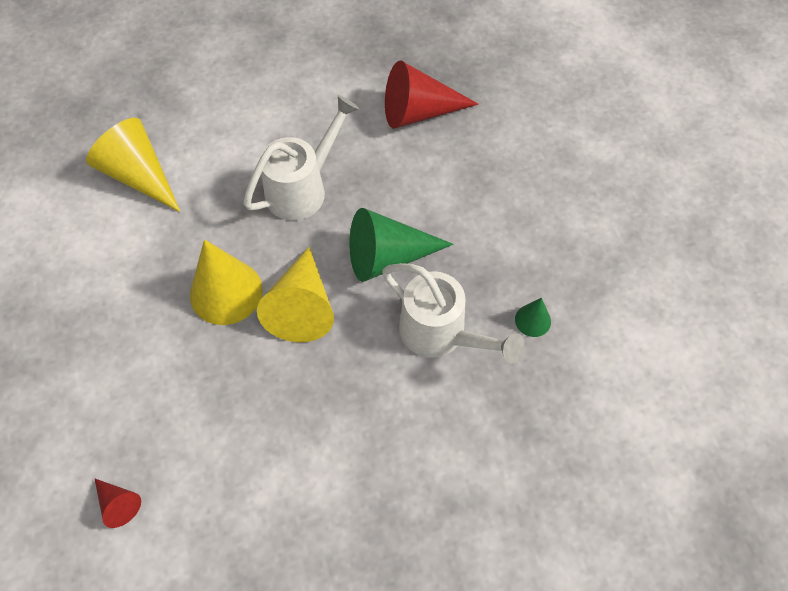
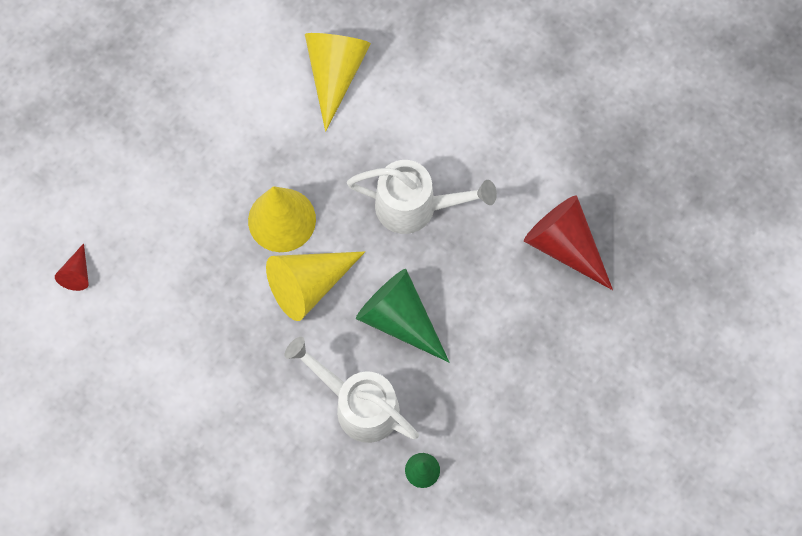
camera: 55 degrees right, 10 degrees up
white watering can [382,263,525,363] -> white watering can turned 120 degrees clockwise [285,337,419,443]

